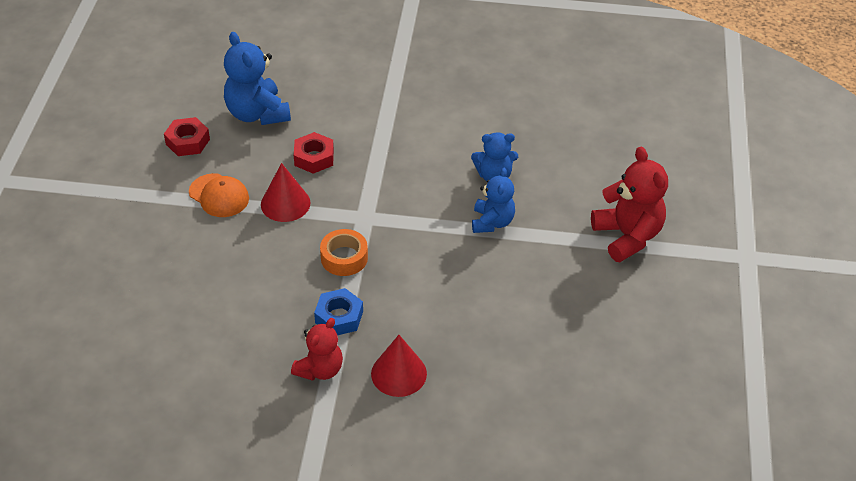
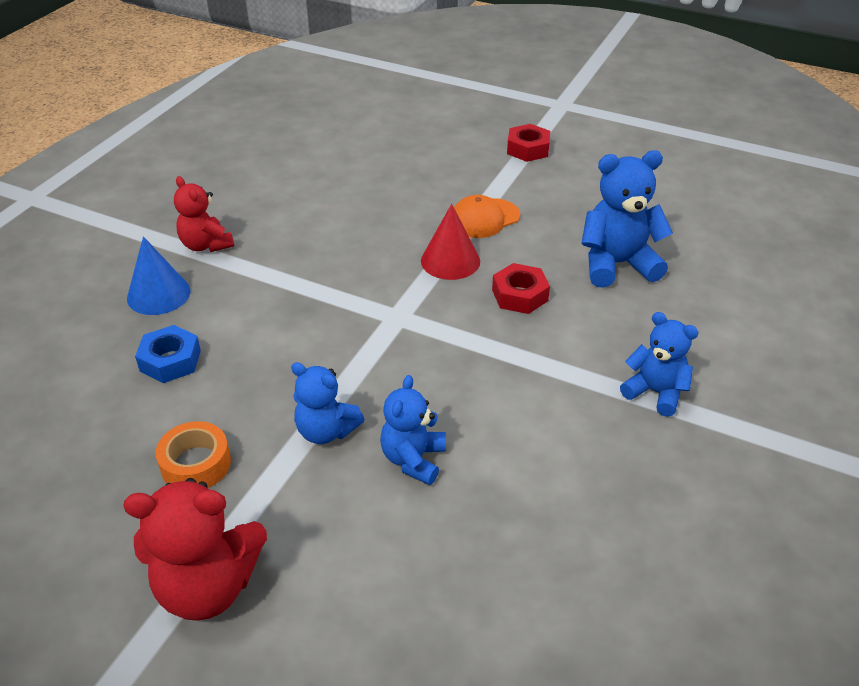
camera: 110 degrees right, 5 degrees down
red nut [164,117,210,156] -> red nut moved to [507,124,550,162]
blue nut [314,288,363,335] -> blue nut moved to [135,325,201,383]
orange tape [320,229,368,276] -> orange tape moved to [156,421,231,488]
red cone [371,335,427,397] -> blue cone [127,236,191,315]
none -> blue teddy bear [620,312,699,417]

